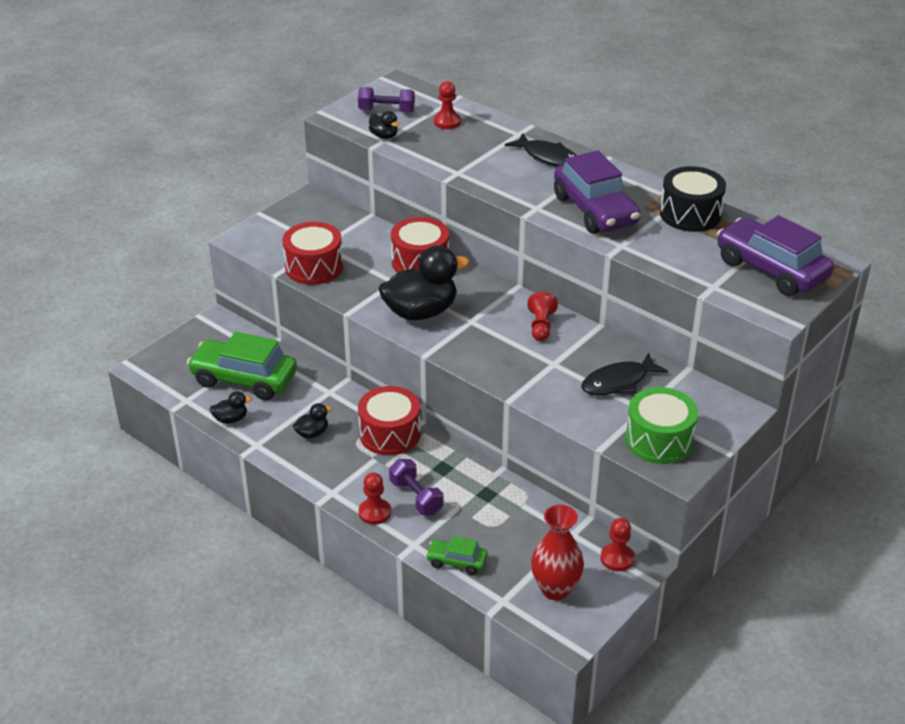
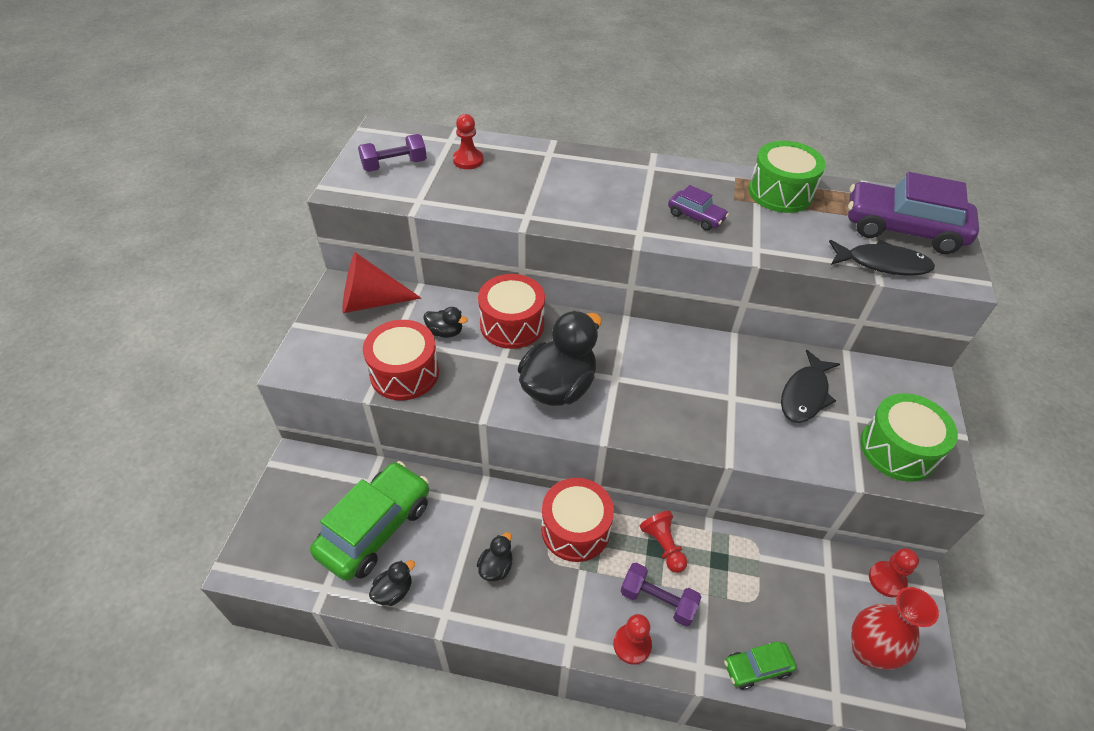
camera: 30 degrees left, 10 degrees up
green car [187,332,297,400] -> green car turned 135 degrees clockwise [310,461,429,581]
black duck [369,111,399,139] -> black duck moved to [423,307,468,338]
black fish [505,133,576,167] -> black fish moved to [829,240,935,276]
red pawn [527,292,558,341] -> red pawn moved to [640,511,687,573]
purple car [554,150,640,234] -> purple car [668,185,729,231], size x0.49
black drum [660,166,726,232] -> green drum [748,141,826,213]
none -> red cone [342,252,421,313]

